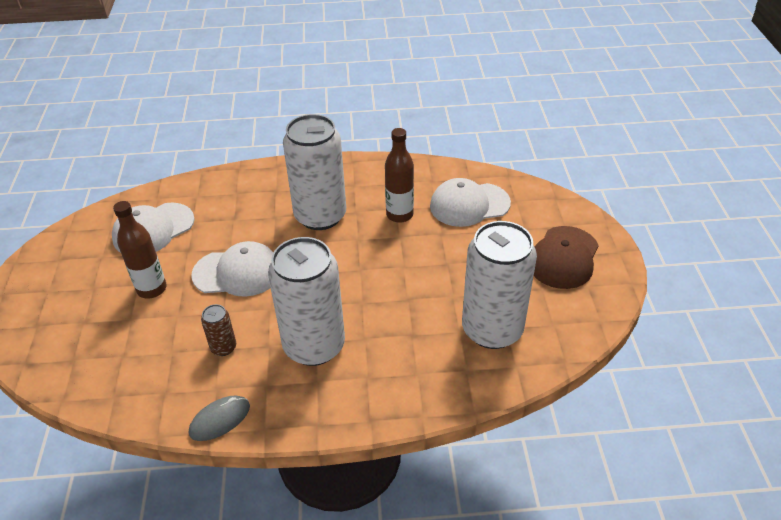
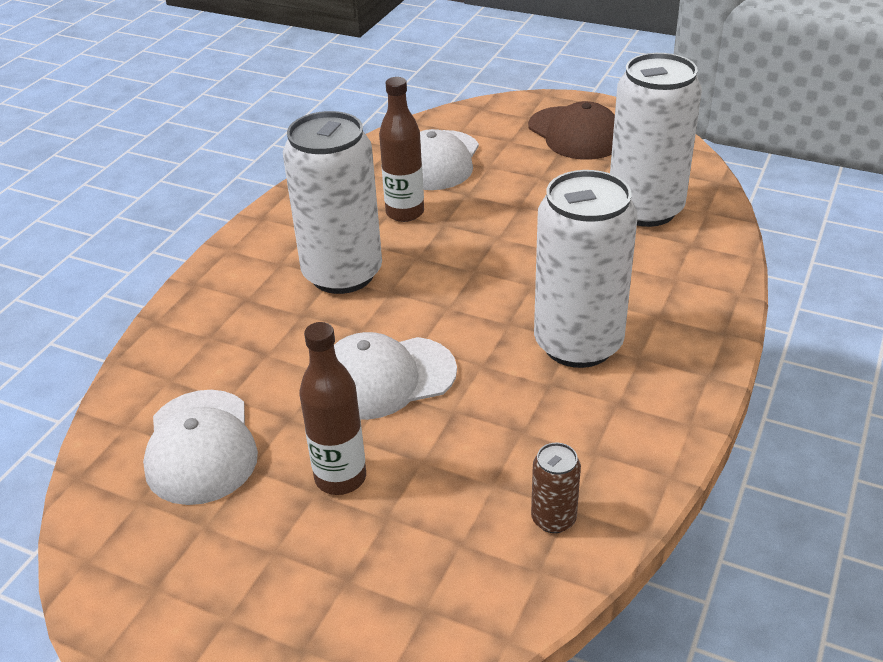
camera: 60 degrees left, 5 degrees down
grey mouse [189,396,250,441] -> none
white cap [192,241,274,297] -> white cap turned 135 degrees counterclockwise [334,332,457,420]
brown can [201,304,236,356] -> brown can moved to [531,443,581,533]

